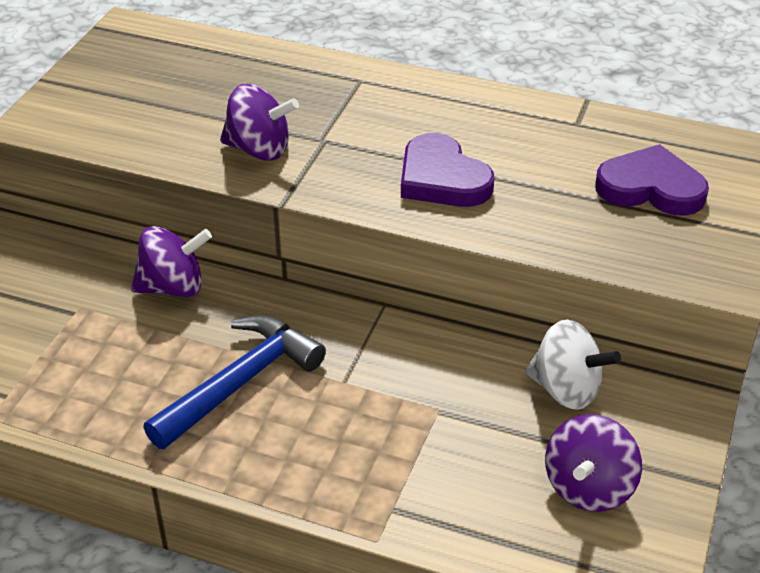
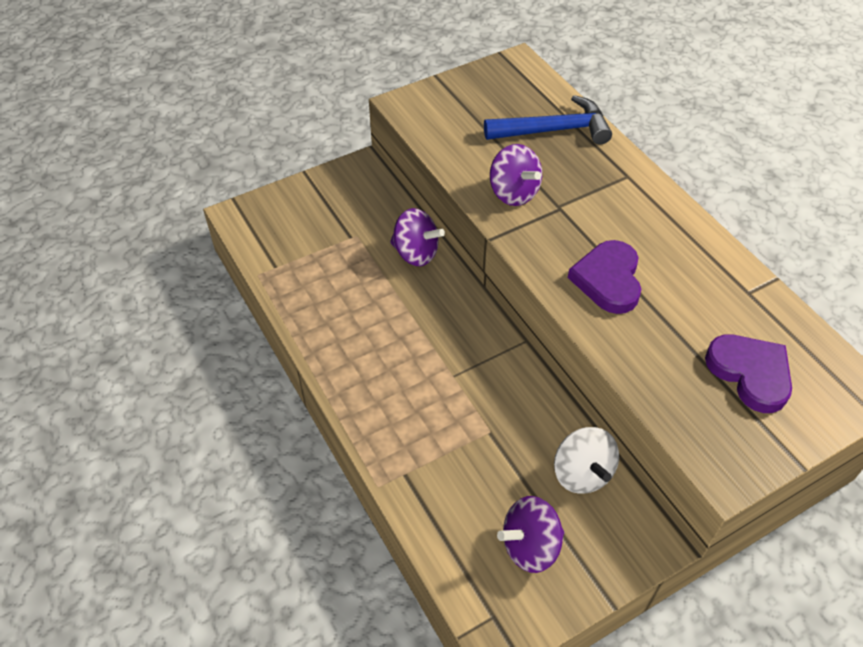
camera: 40 degrees right, 10 degrees up
blue hammer [143,315,326,449] -> blue hammer moved to [484,95,612,145]

